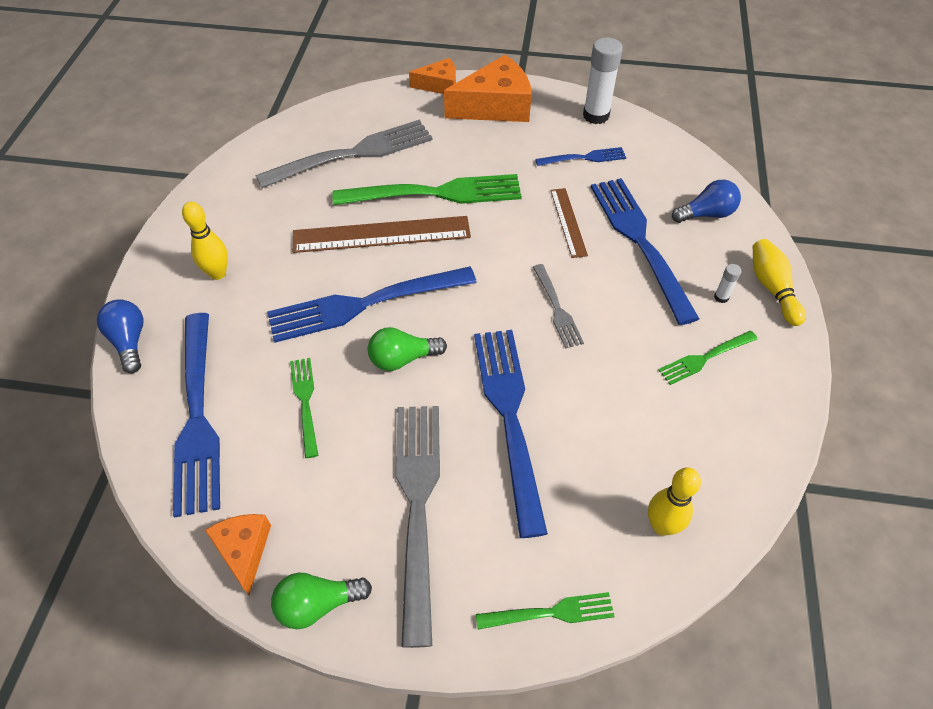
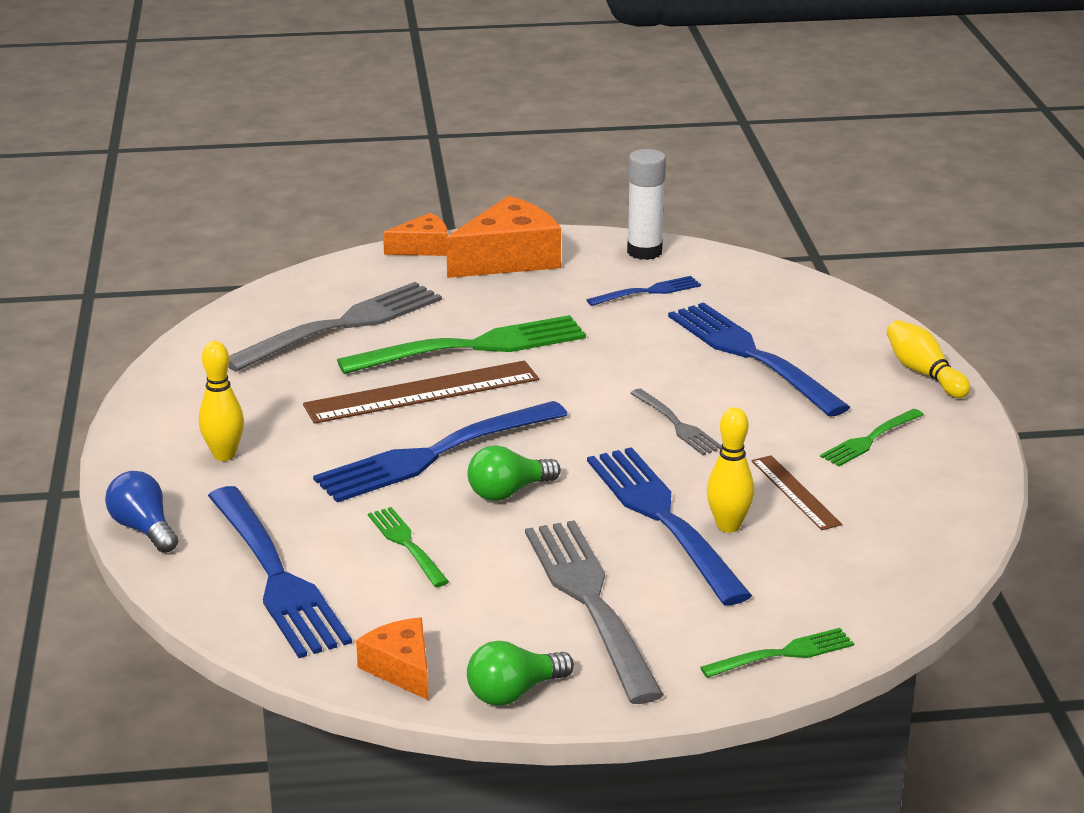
camera: 15 degrees left, 25 degrees down
brown ruler [550,188,588,258] -> brown ruler moved to [752,455,842,530]
yellow bowling pin [648,468,701,536] -> yellow bowling pin moved to [707,407,754,533]
blue light bulb [672,180,741,223] -> none
white glue stick [714,264,742,303] -> none

